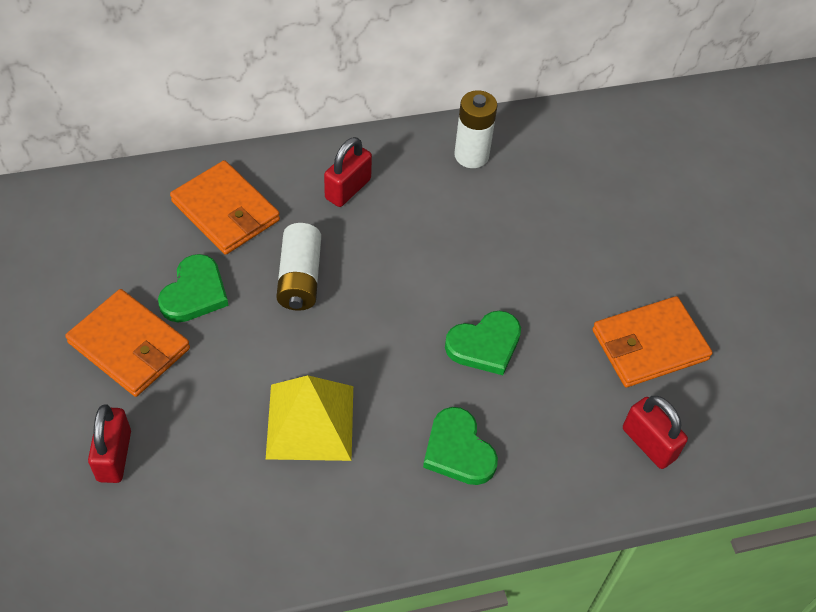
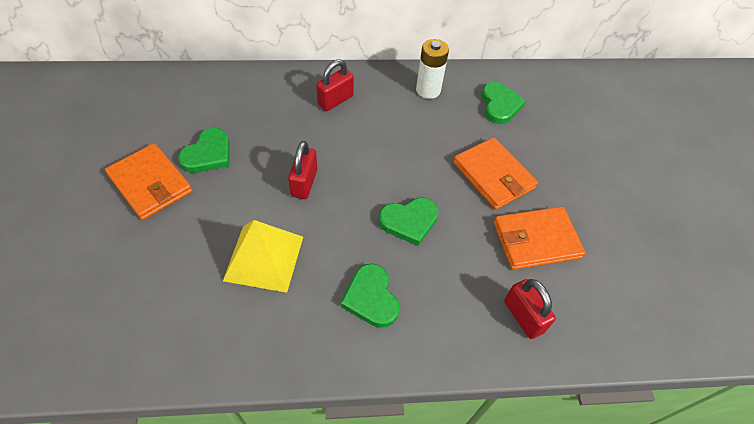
camera: 10 degrees right, 0 degrees up
red padlock [88,404,131,483] -> red padlock moved to [288,141,317,199]
orange wallet [170,160,280,255] -> orange wallet moved to [453,137,538,209]
white battery [276,223,321,311] -> none
none -> green heart [481,82,526,124]

